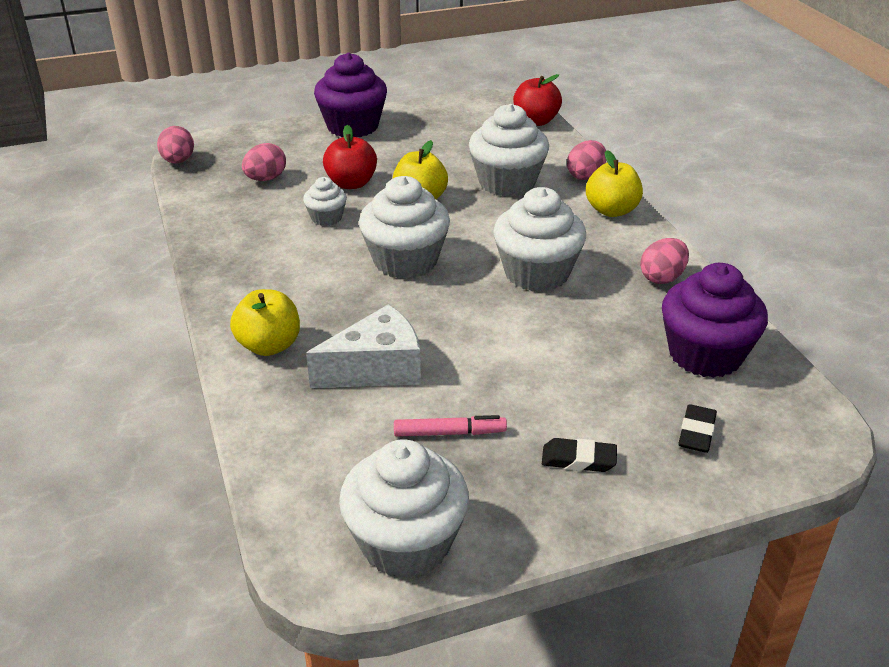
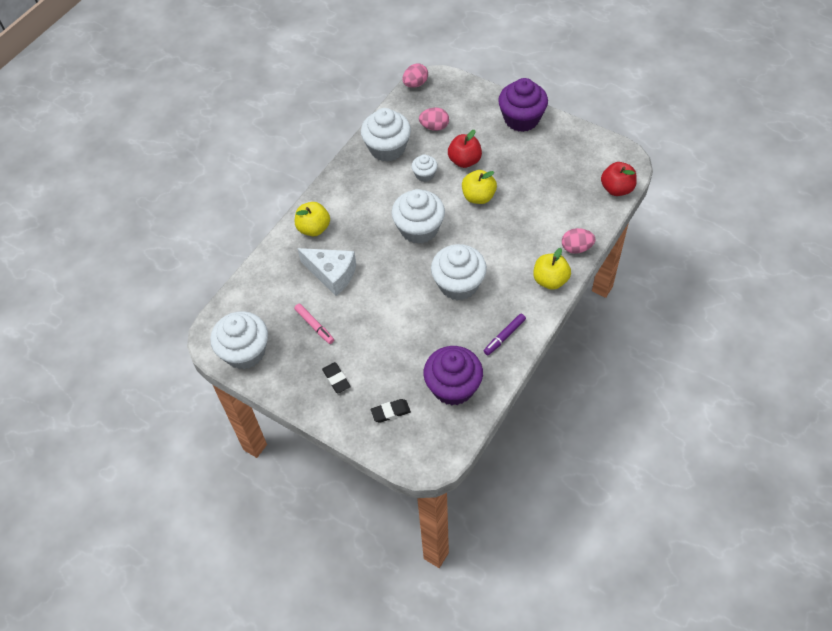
camera: 55 degrees right, 20 degrees up
white cupcake [469,104,549,197] -> white cupcake moved to [361,108,411,162]
pink egg [640,238,689,284] -> purple marker [484,314,526,355]

